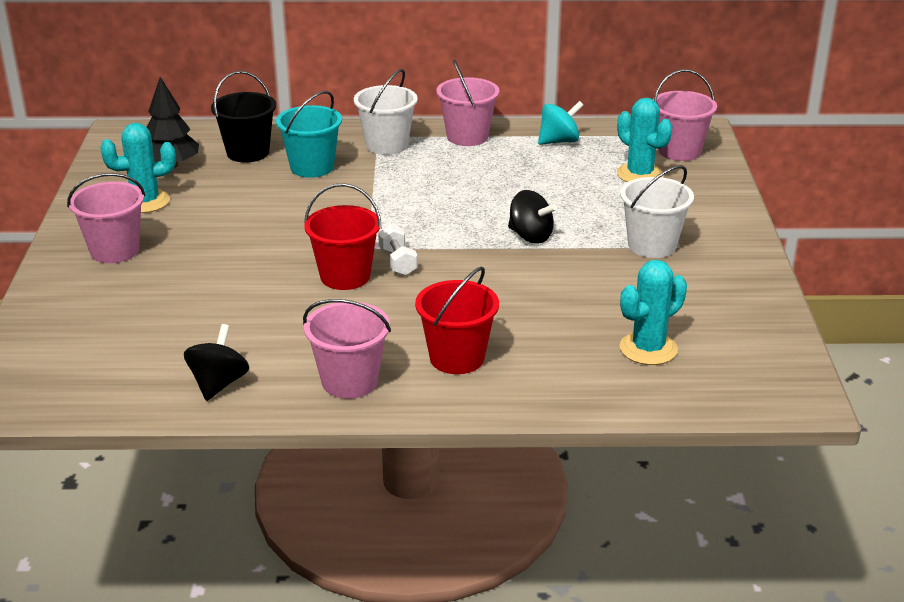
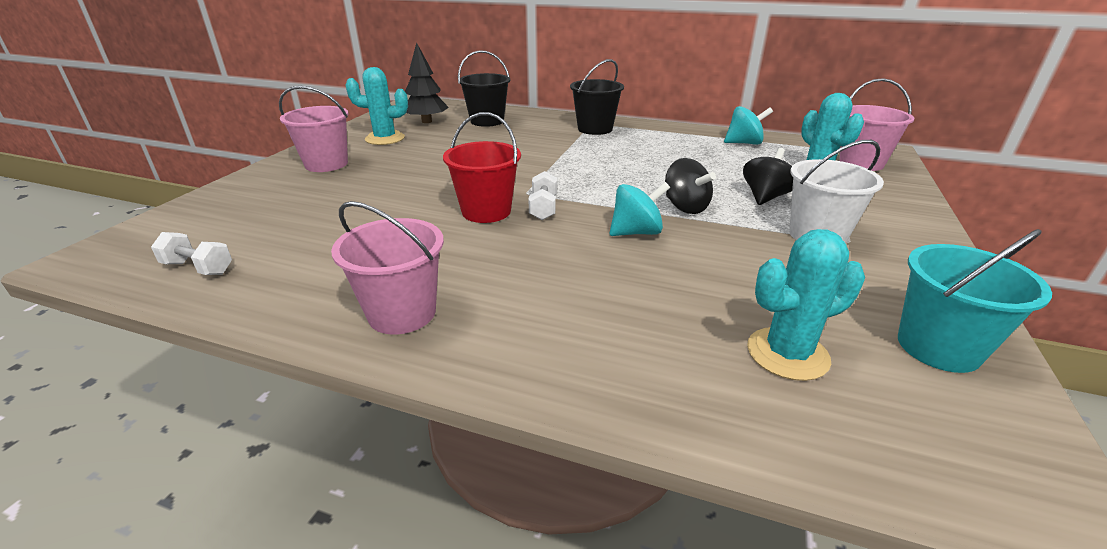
camera: 20 degrees right, 0 degrees up
black spinning top [184,324,249,401] -> black spinning top moved to [743,148,793,205]
turquoise bucket [276,91,342,178] -> turquoise bucket moved to [898,229,1052,373]
white bucket [354,69,418,155] -> black bucket [570,59,624,135]
red bucket [415,267,499,374] -> none
pink bucket [436,60,500,146] -> none
none -> white dumbbell [151,232,232,275]
none -> turquoise spinning top [610,182,670,236]

